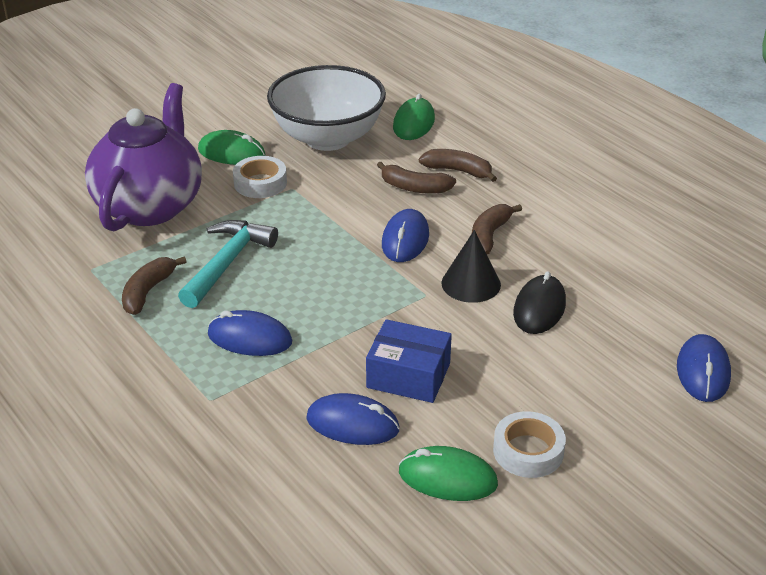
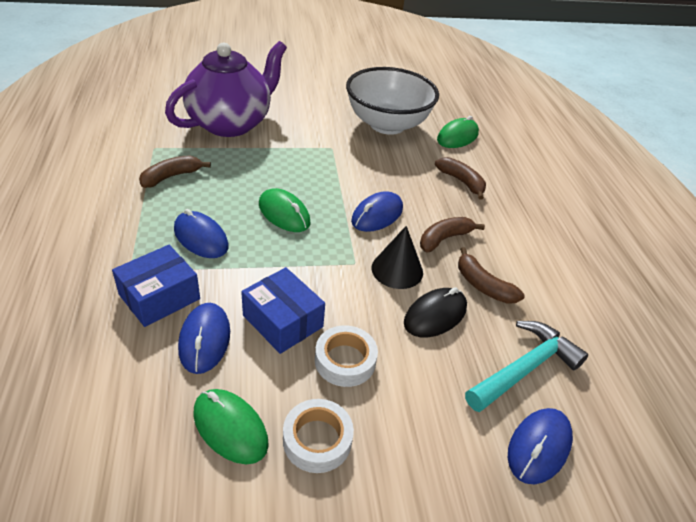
camera: 25 degrees right, 5 degrees up
turquoise hammer [178,220,278,308] -> turquoise hammer moved to [465,321,588,412]
green mouse [198,130,266,165] -> green mouse moved to [259,188,311,232]
white tape [233,156,287,198] -> white tape moved to [315,325,378,387]
blue mouse [306,393,400,445] -> blue mouse turned 45 degrees clockwise [178,303,230,374]
brown banana [377,162,456,194] -> brown banana moved to [458,247,525,304]
none -> blue box [112,245,200,327]

